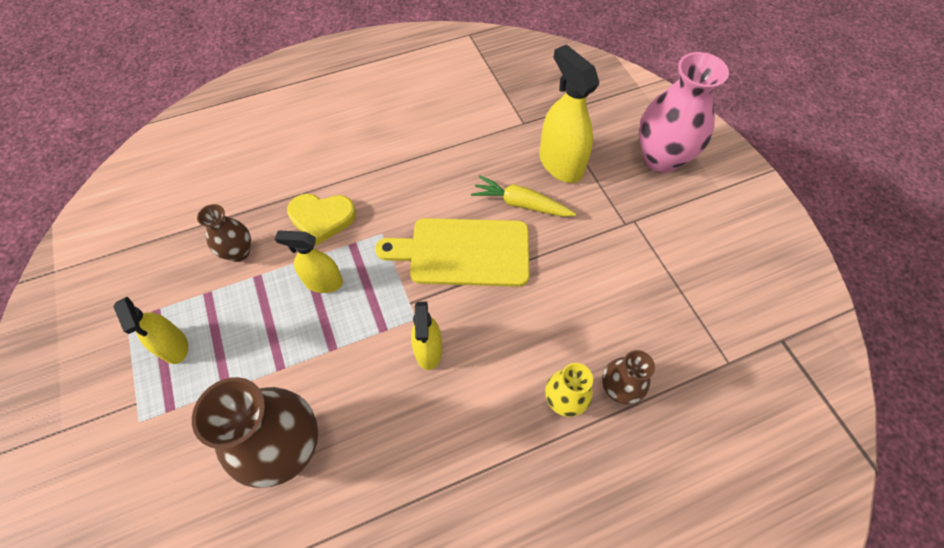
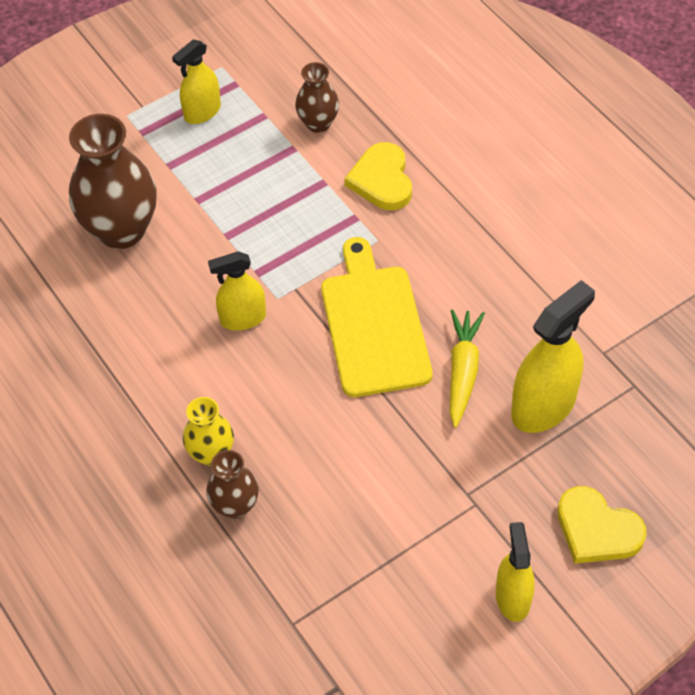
camera: 80 degrees right, 5 degrees down
yellow spray bottle [275,231,343,293] -> yellow spray bottle moved to [496,522,535,622]
pink vase [639,52,729,173] -> yellow heart [557,486,647,564]

